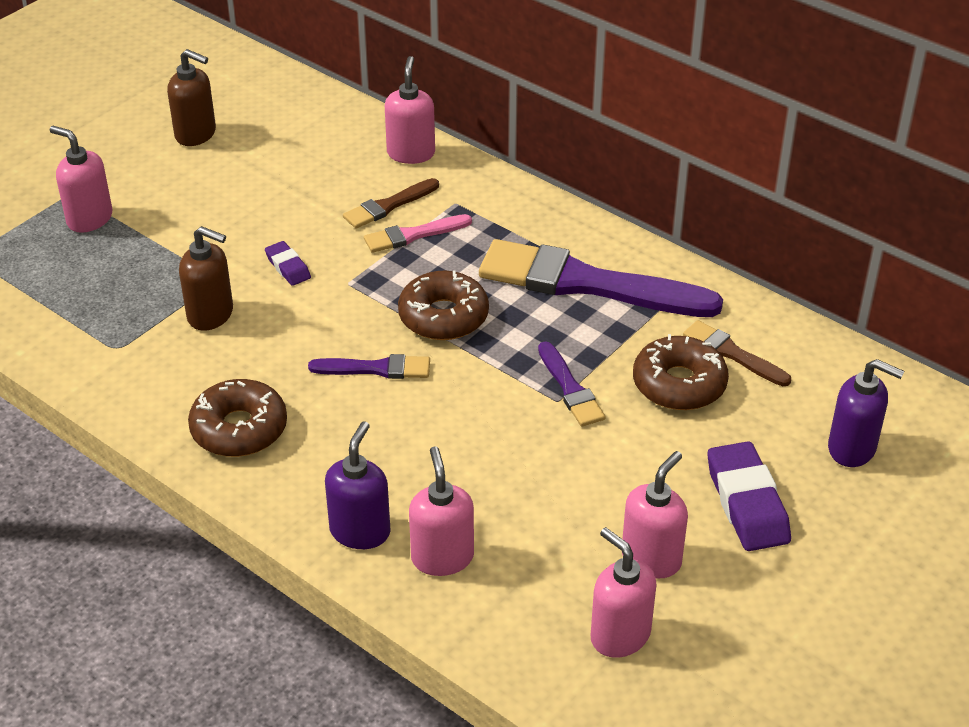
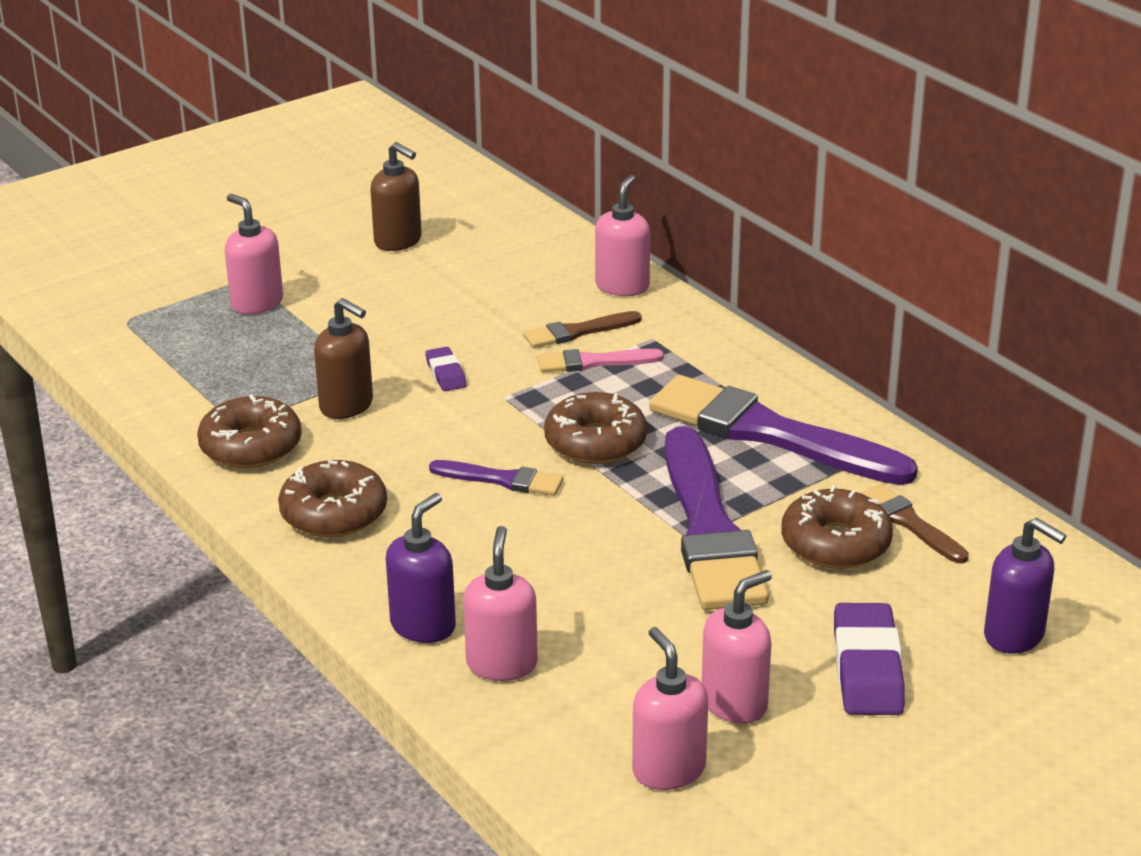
camera: 15 degrees right, 10 degrees down
purple brush [538,341,605,427] -> purple brush [665,426,769,610], size x2.12
none -> brown donut [197,394,302,468]

